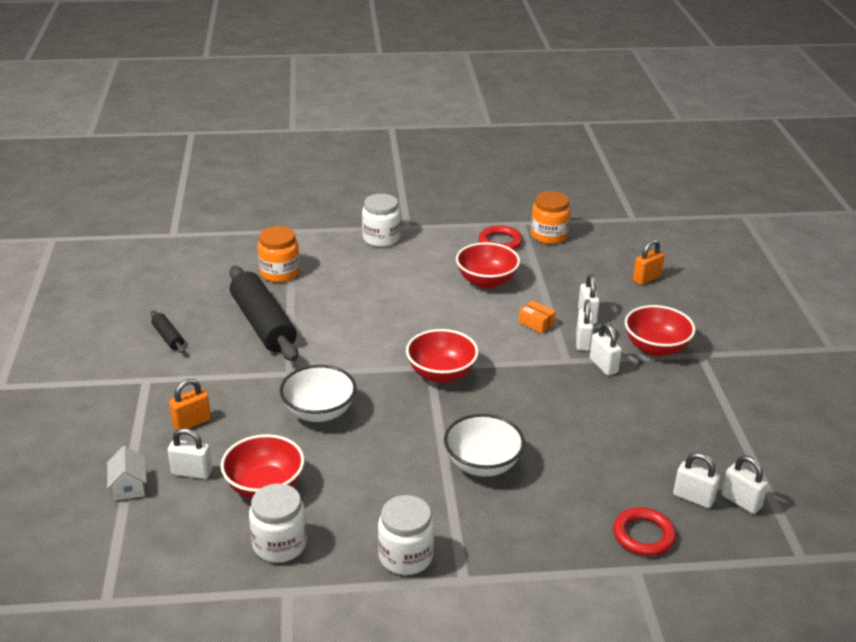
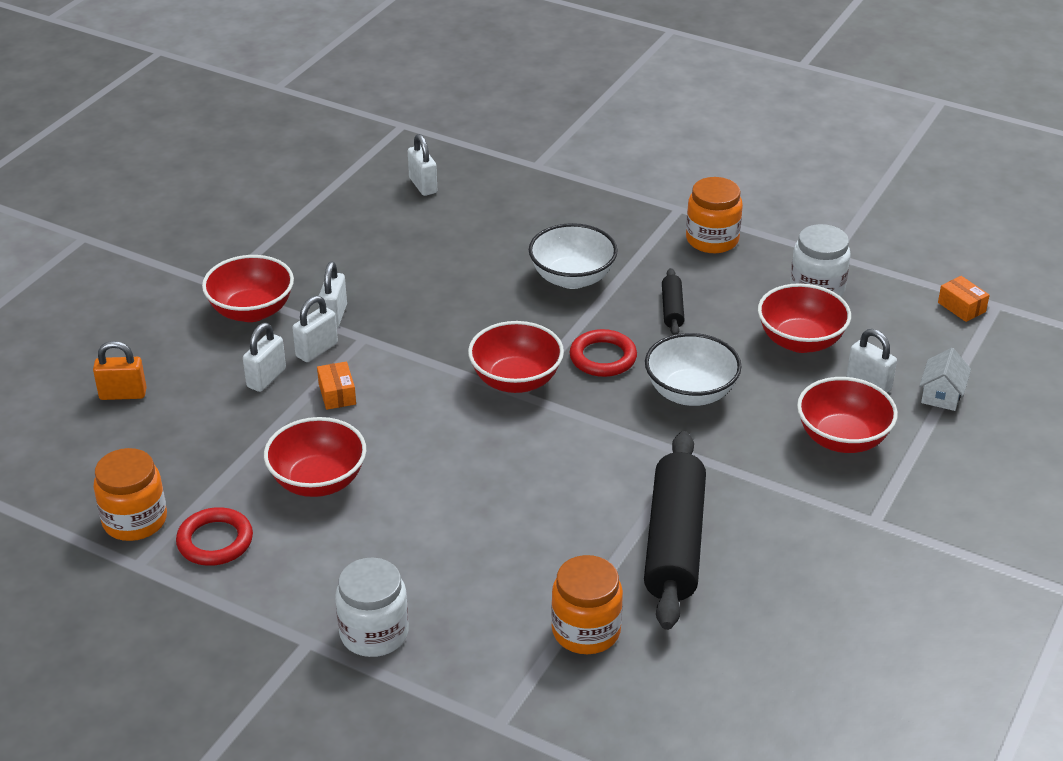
camera: 145 degrees left, 5 degrees up
black rolling pin [151,310,185,353] -> black rolling pin moved to [662,268,685,335]
orange padlock [169,379,211,430] -> red bowl [797,377,898,453]
white jar [378,495,435,575] -> orange jar [686,177,743,253]
red ring [613,507,676,556] -> red ring moved to [570,329,637,377]
white padlock [721,456,768,514] -> none
none -> orange box [938,276,990,322]

